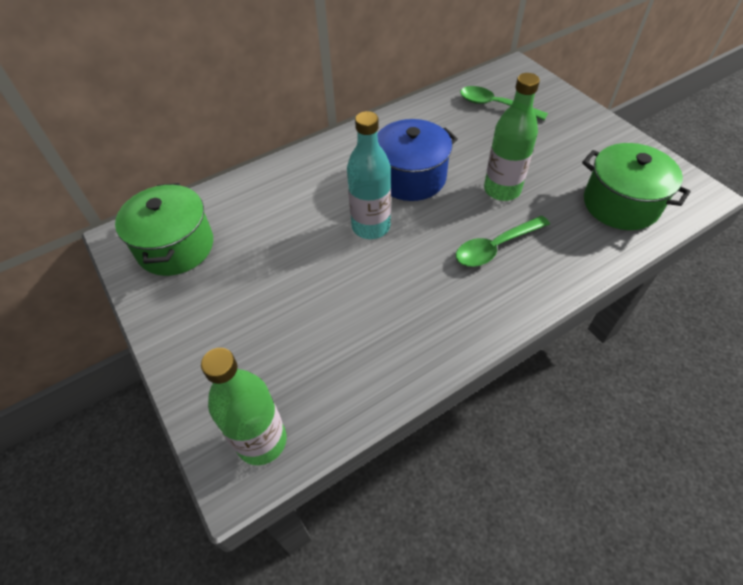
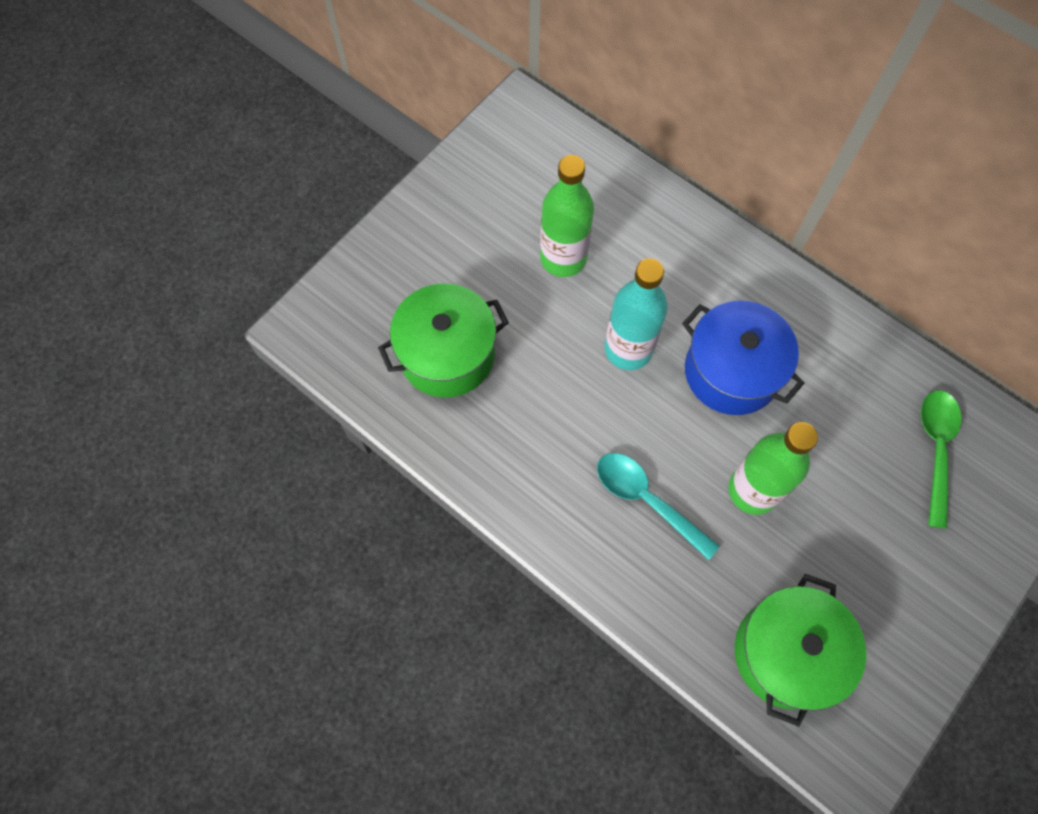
camera: 70 degrees right, 15 degrees up
green pot [115,183,213,276] -> green pot moved to [378,283,509,398]
green bottle [201,348,287,465] -> green bottle moved to [540,155,594,277]
green spoon [456,216,550,267] -> turquoise spoon [597,453,720,560]

